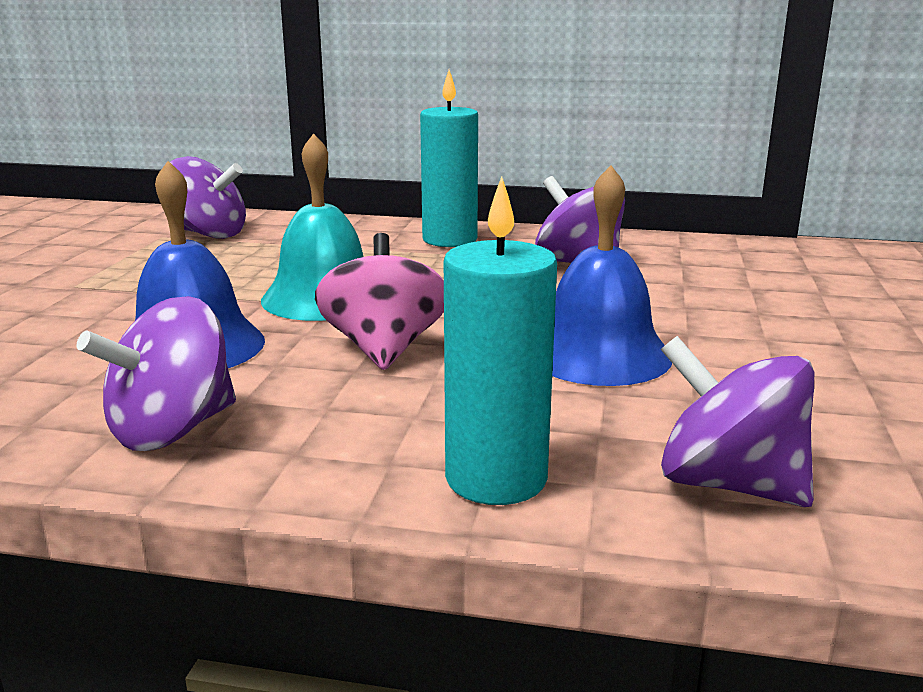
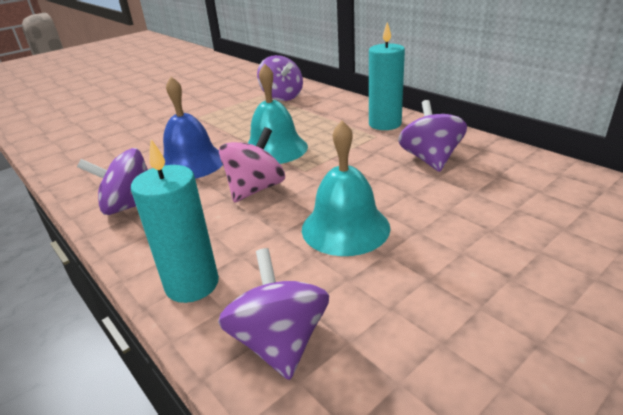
camera: 40 degrees right, 10 degrees up
blue bell [552,165,672,386] -> turquoise bell [302,120,391,256]

